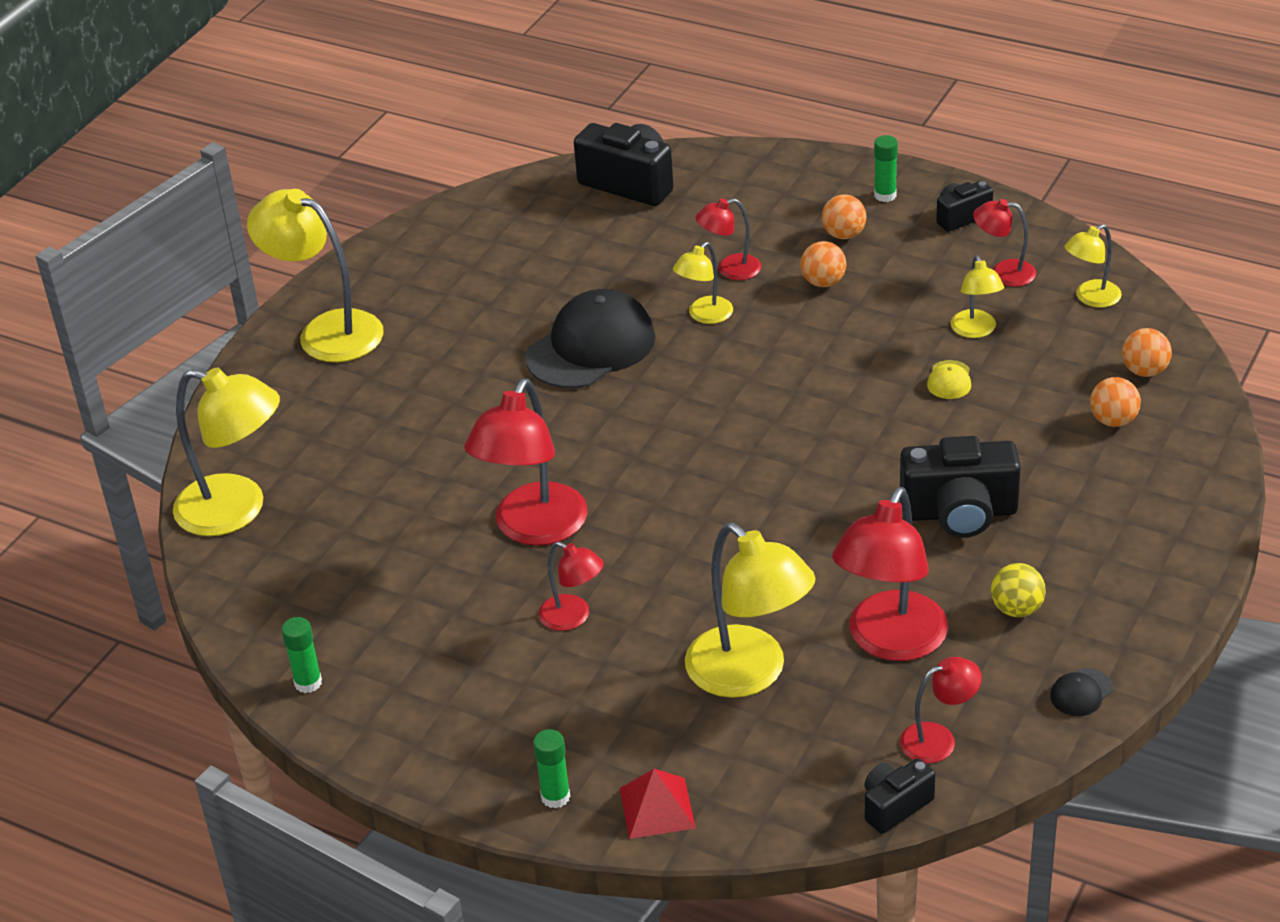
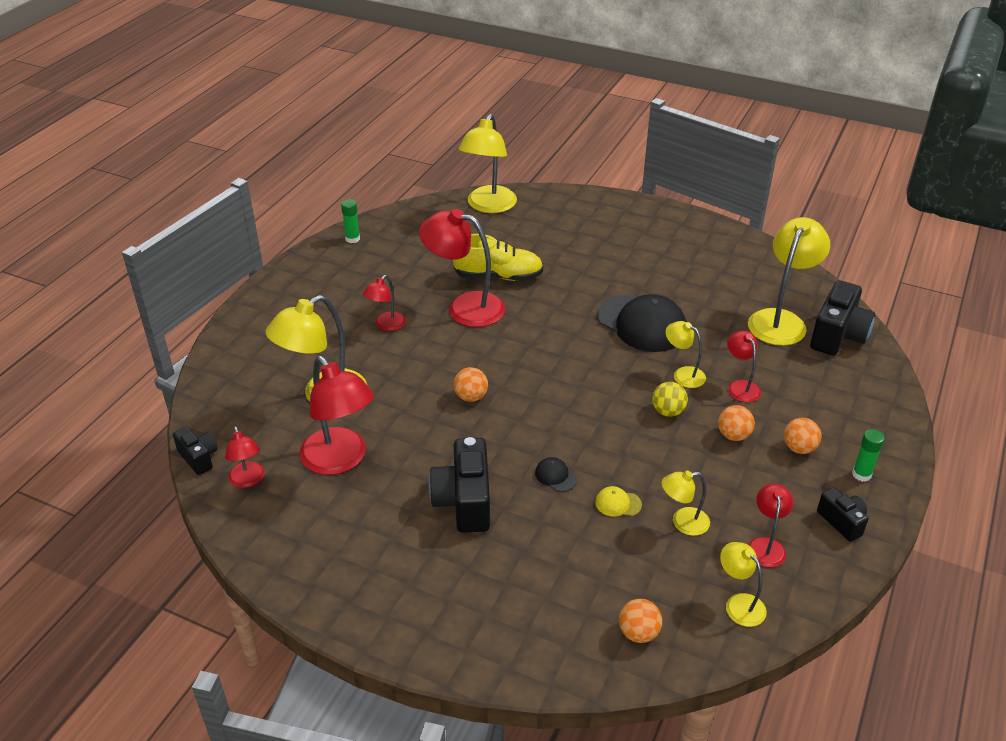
camera: 85 degrees right, 0 degrees up
yellow lamp [247,189,384,362] -> yellow lamp moved to [748,217,830,346]
green glue stick [533,729,570,809] -> none
red pyramid [620,769,696,839] -> none
red lamp [832,487,948,661] -> red lamp turned 150 degrees counterclockwise [299,356,374,475]
yellow ball [991,563,1046,617] -> yellow ball moved to [652,382,688,417]
black cap [1050,668,1113,716] -> black cap moved to [535,457,577,492]
orange ball [1090,377,1141,427] -> orange ball moved to [454,367,488,402]
none -> yellow shoe [453,234,543,281]

